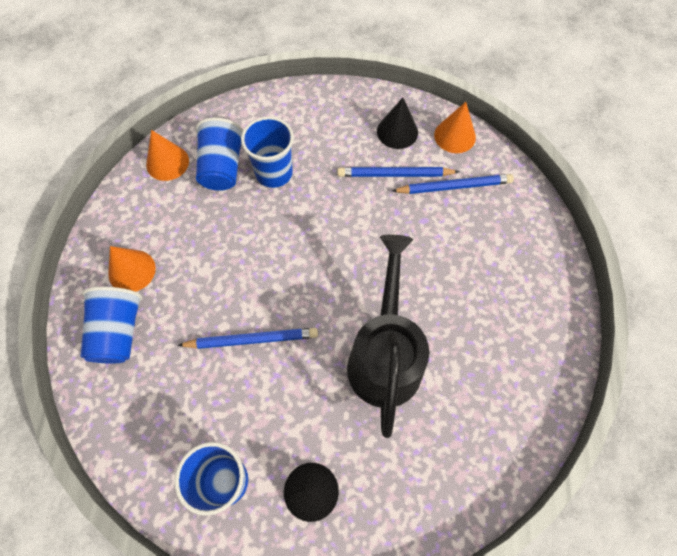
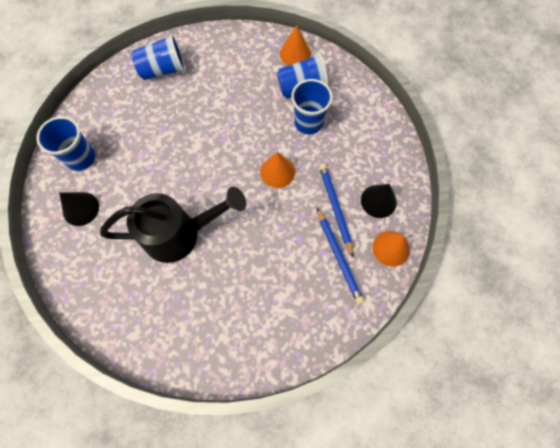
camera: 75 degrees right, 5 degrees up
orange cone [108,246,156,292] -> orange cone moved to [260,152,295,188]
blue pencil [177,328,318,349] -> none

